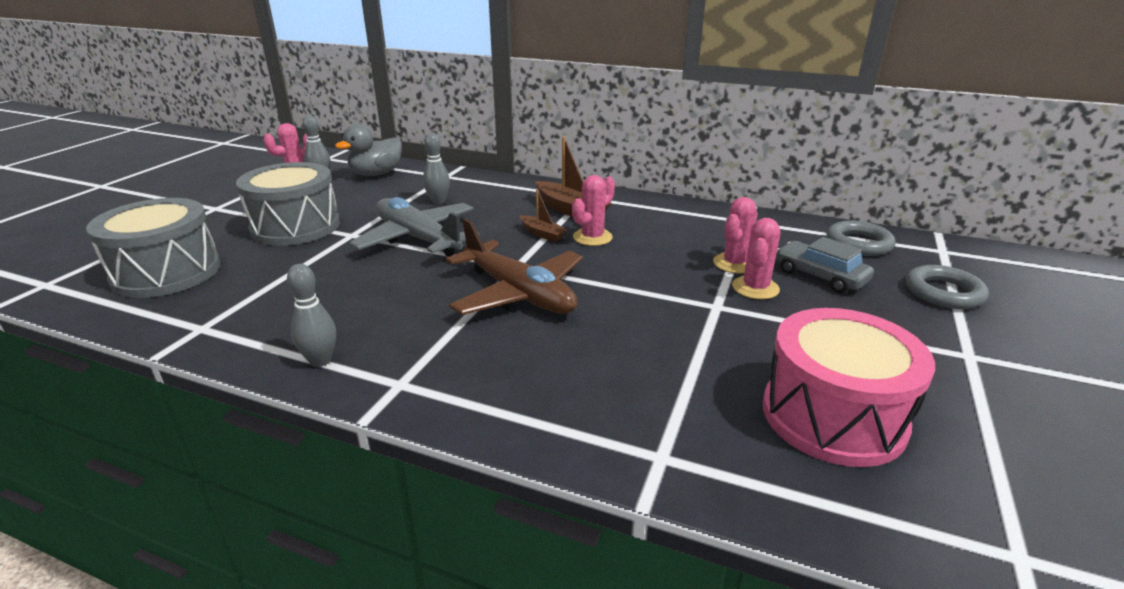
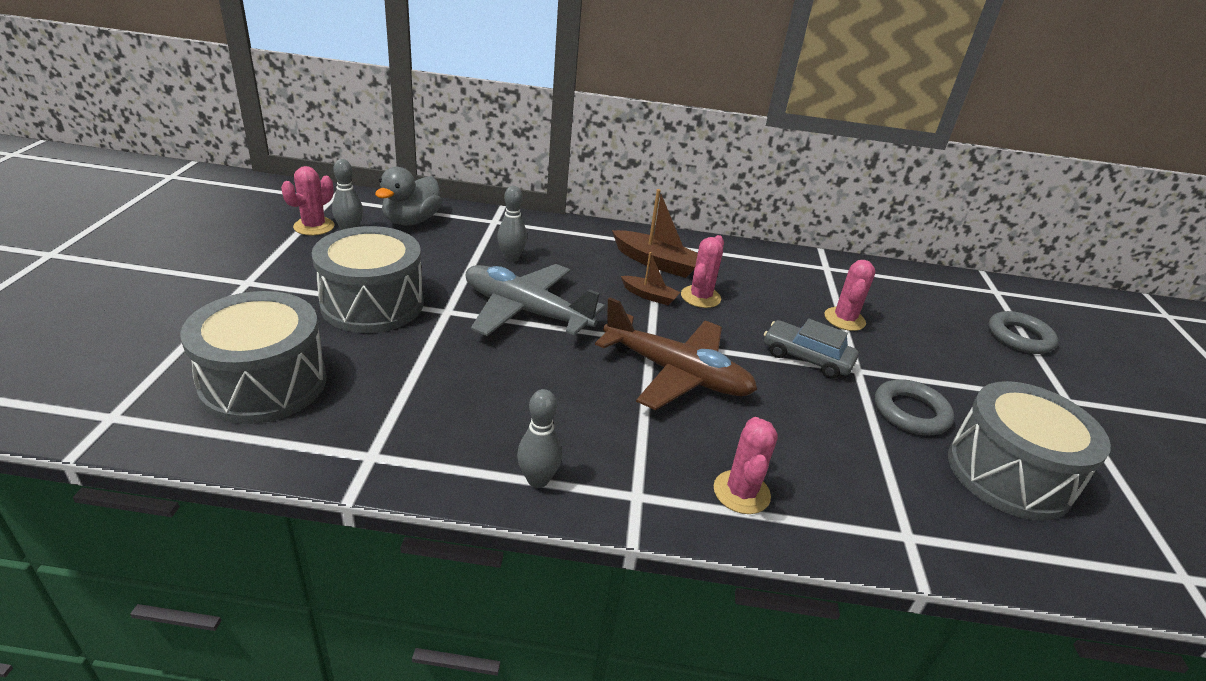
camera: 20 degrees left, 5 degrees up
pink cactus [732,218,781,299] -> pink cactus moved to [714,417,778,514]
pink drum [763,308,935,467] -> grey drum [948,381,1111,521]
grey car [776,237,874,293] -> grey car moved to [764,319,859,379]
grey ring [827,221,896,256] -> grey ring moved to [875,379,954,436]

